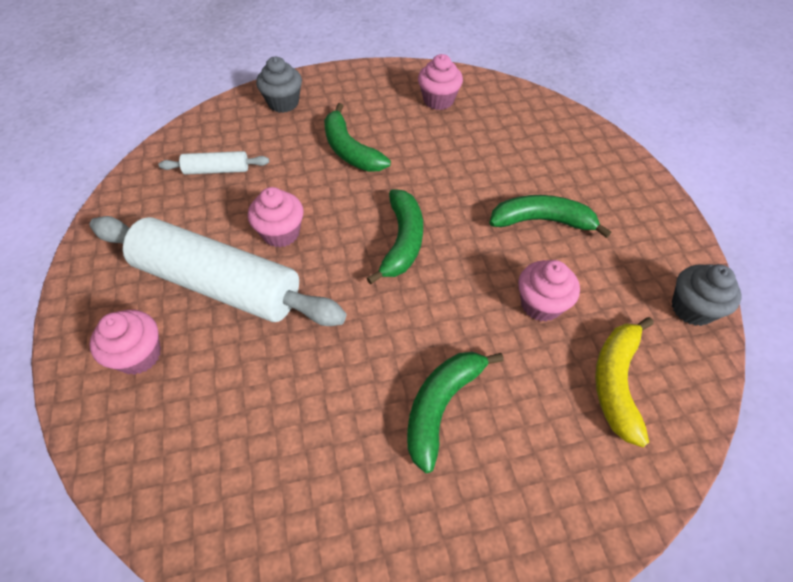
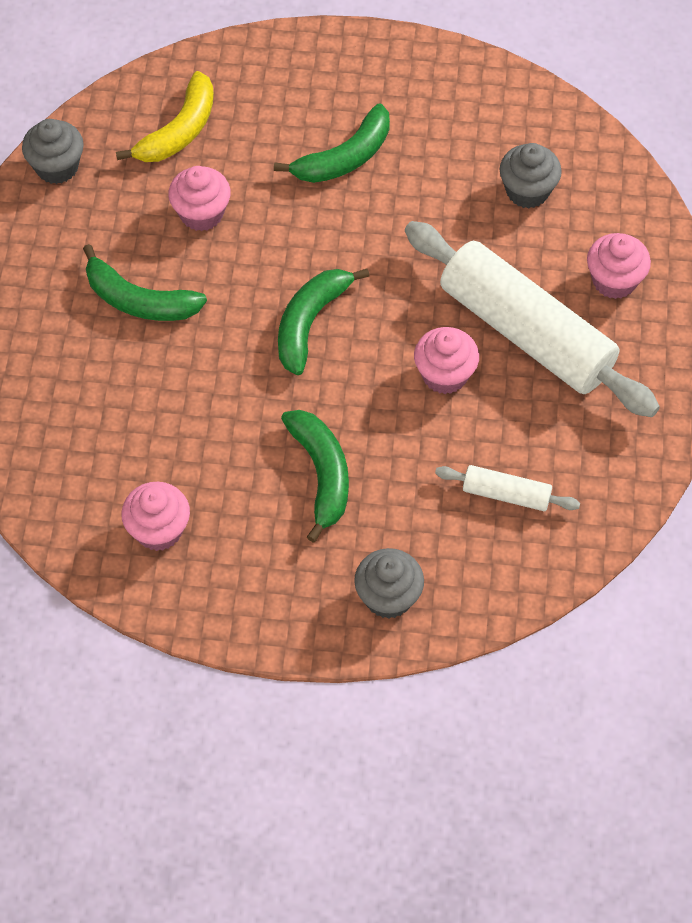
camera: 160 degrees left, 5 degrees up
none -> grey cupcake [500,143,562,208]

